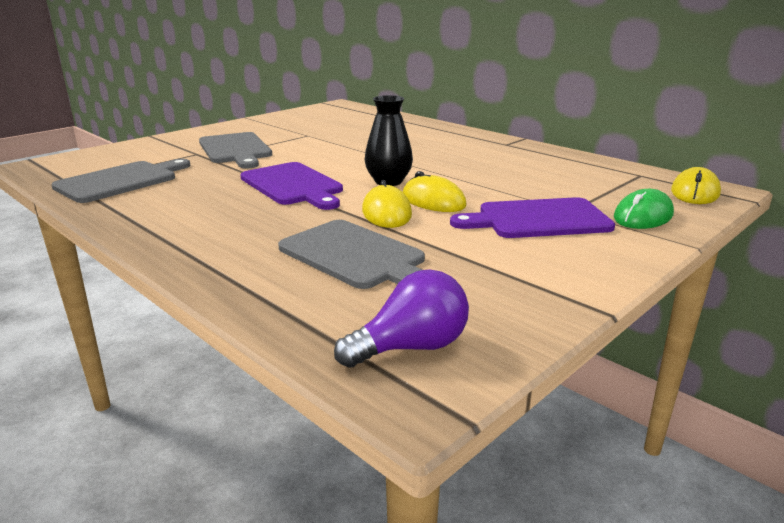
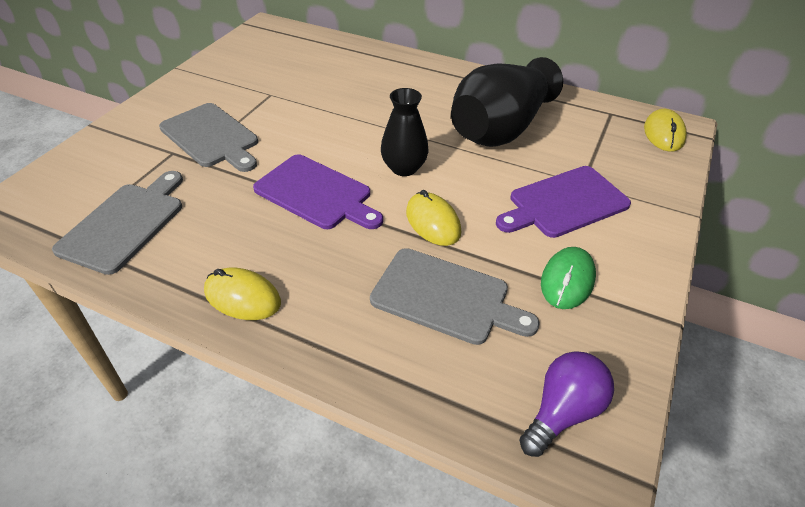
camera: 20 degrees left, 20 degrees up
yellow mouse [403,171,467,212] -> yellow mouse moved to [204,268,281,320]
green mouse [614,189,674,229] -> green mouse moved to [541,247,596,309]
none -> black vase [451,57,563,147]

